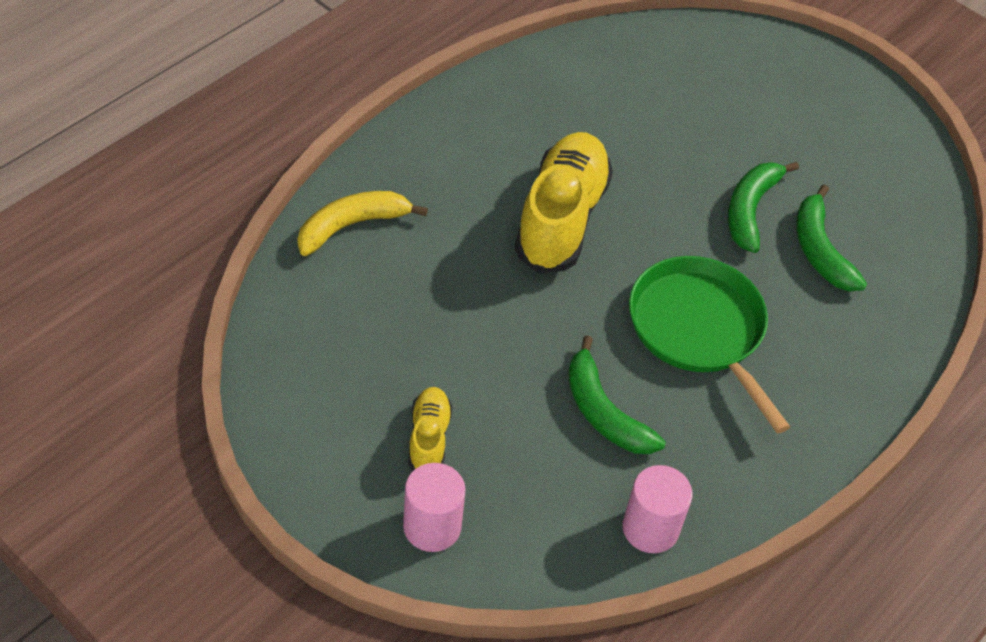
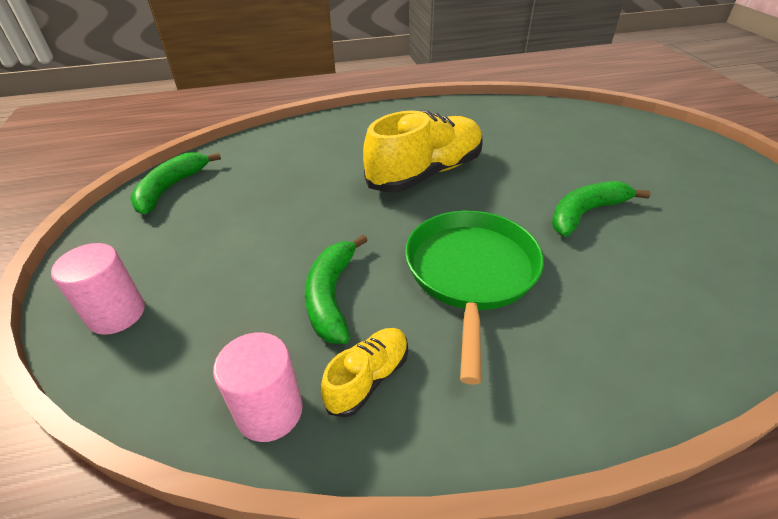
camera: 40 degrees right, 10 degrees down
yellow banana [297,191,428,256] -> none
yellow shoe [408,387,452,471] -> yellow shoe moved to [321,328,408,417]
green banana [796,184,867,291] -> green banana moved to [130,152,221,214]

